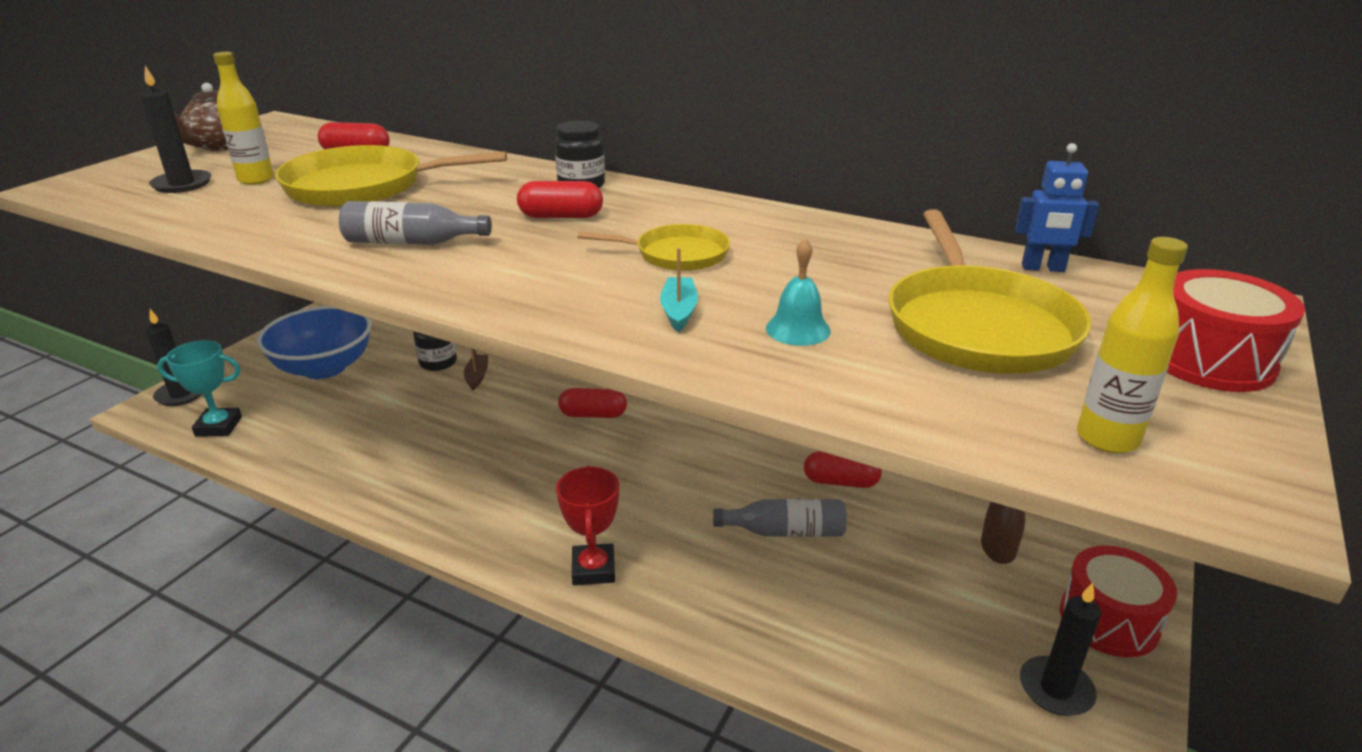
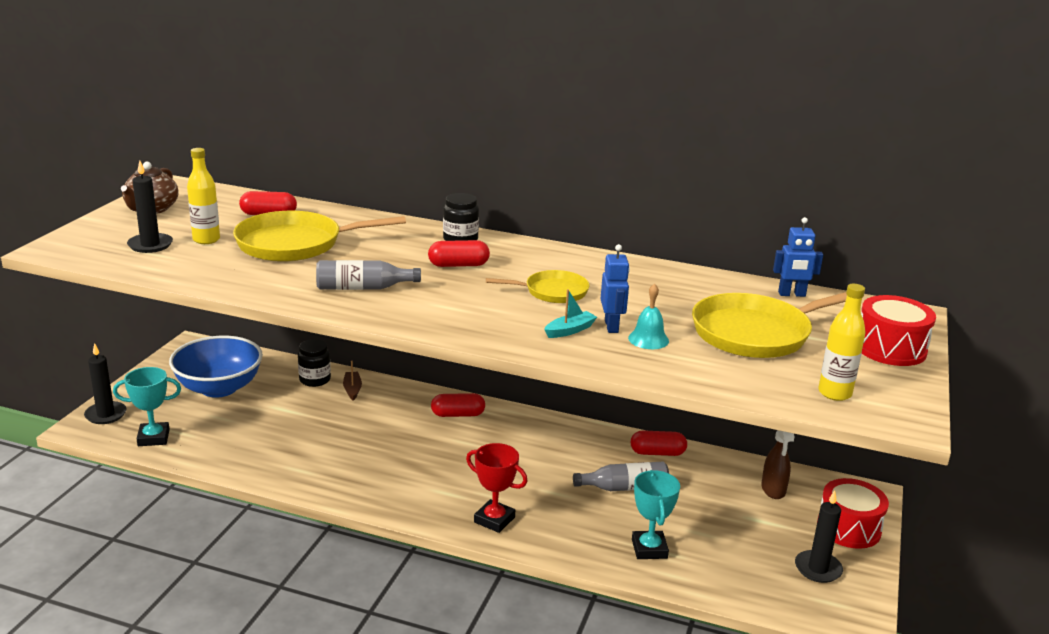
camera: 10 degrees left, 5 degrees down
red trophy [556,466,619,585] -> red trophy turned 45 degrees counterclockwise [466,443,528,533]
turquoise boat [660,248,698,332] -> turquoise boat turned 60 degrees clockwise [544,289,597,338]
yellow pan [888,210,1092,374] -> yellow pan turned 75 degrees clockwise [692,292,847,358]
none -> blue robot [601,244,630,333]
none -> turquoise trophy [632,470,680,559]

